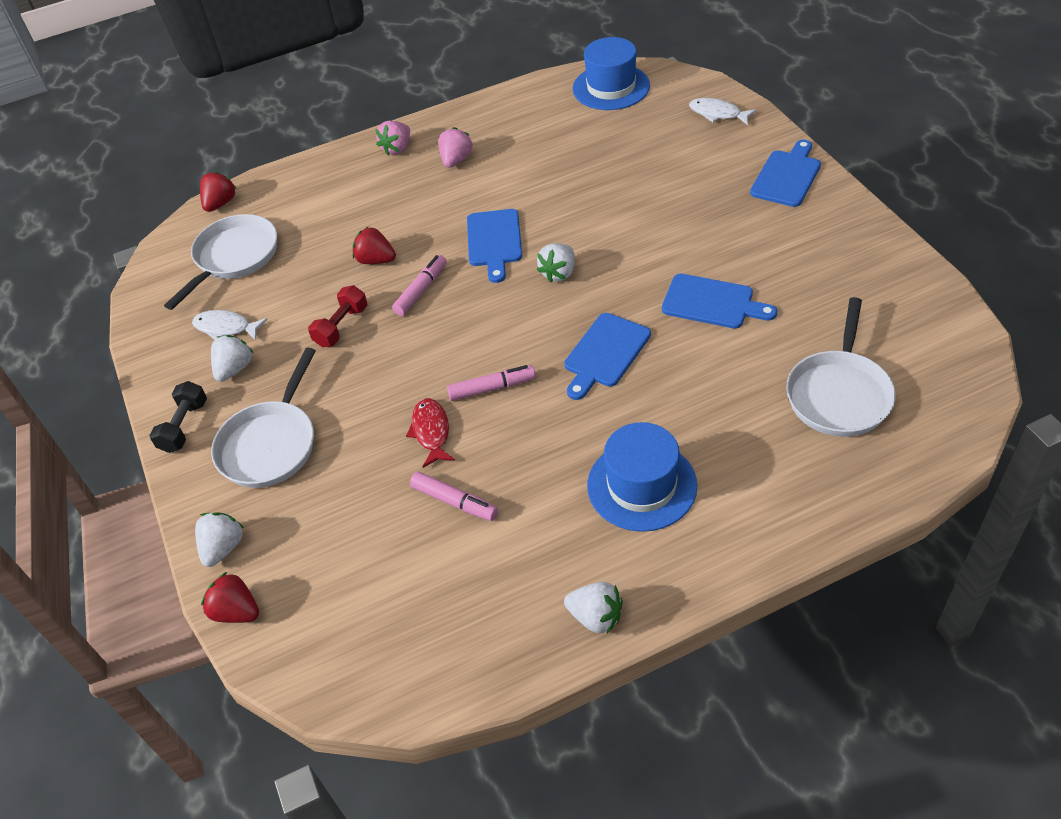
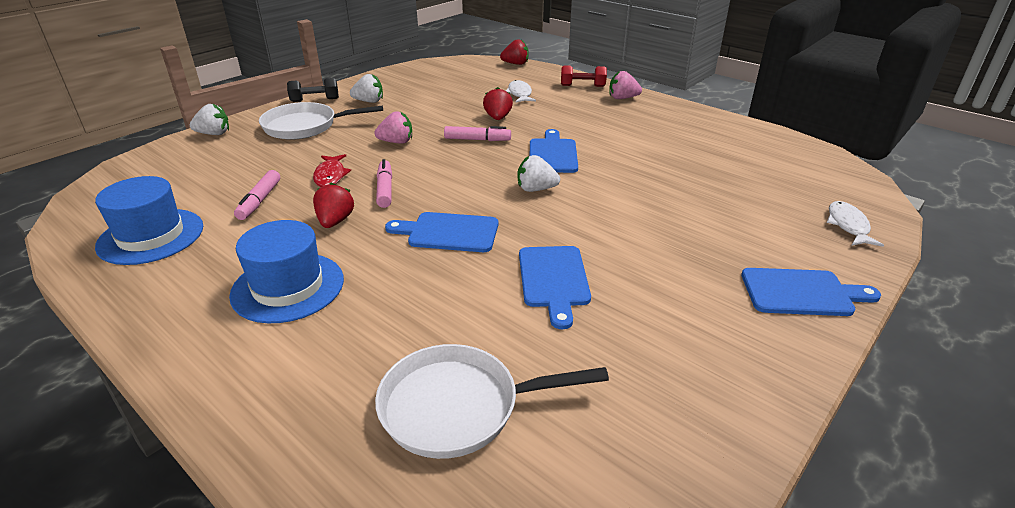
camera: 60 degrees right, 15 degrees down
white pan [164,214,277,310] -> none
white fish [192,310,268,340] -> white fish moved to [506,80,536,103]
red strawberry [201,572,259,623] -> red strawberry moved to [313,182,354,228]
red dumbbell [308,285,367,348] -> red dumbbell moved to [561,65,607,87]
red fish [406,398,455,468] -> red fish turned 120 degrees clockwise [313,154,351,187]
pink strawberry [438,127,473,168] -> pink strawberry moved to [374,111,412,144]
pink marker [447,365,536,401] -> pink marker turned 150 degrees counterclockwise [376,159,392,208]
blue cutting board [467,209,522,283] -> blue cutting board turned 120 degrees clockwise [530,129,578,173]
white strawberry [564,582,623,634] -> none
blue hat [573,37,650,110] -> blue hat moved to [95,176,203,265]

